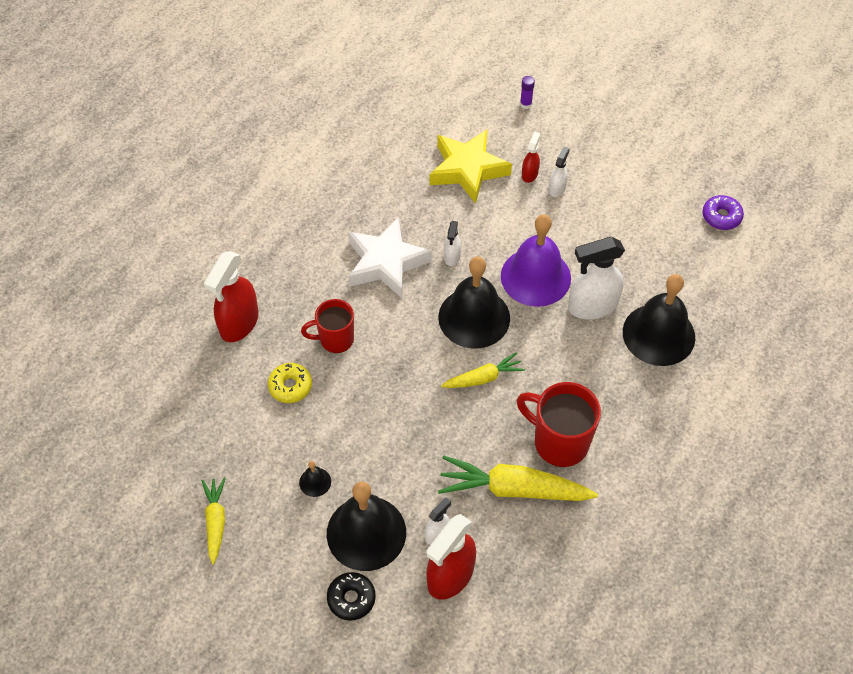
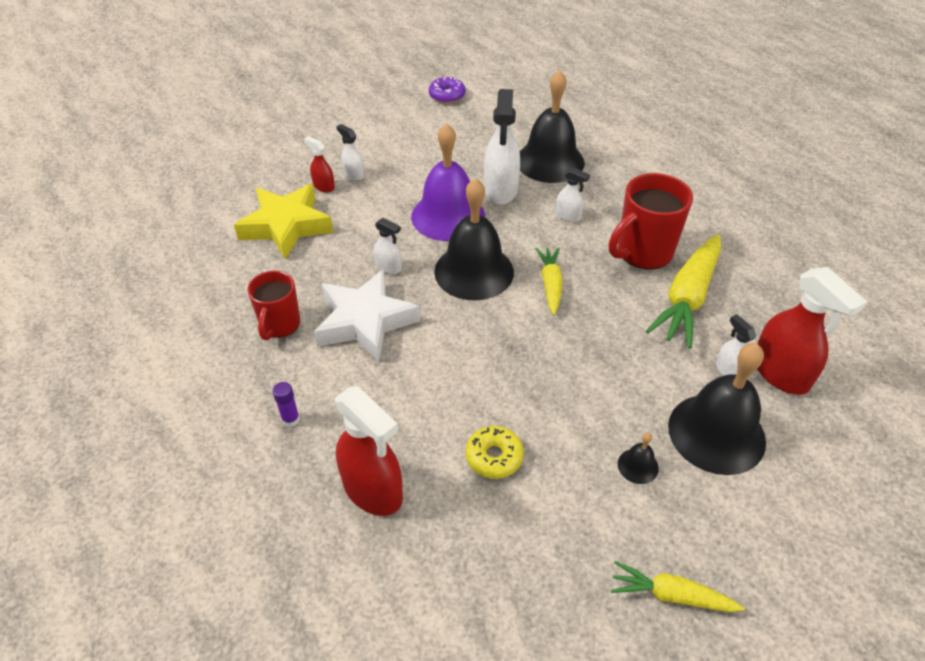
camera: 70 degrees left, 10 degrees down
red mug [301,299,354,353] -> red mug moved to [247,271,300,340]
black donut [327,572,376,621] -> none
purple glue stick [520,76,535,109] -> purple glue stick moved to [273,382,300,427]
none -> white spray bottle [556,167,590,222]

